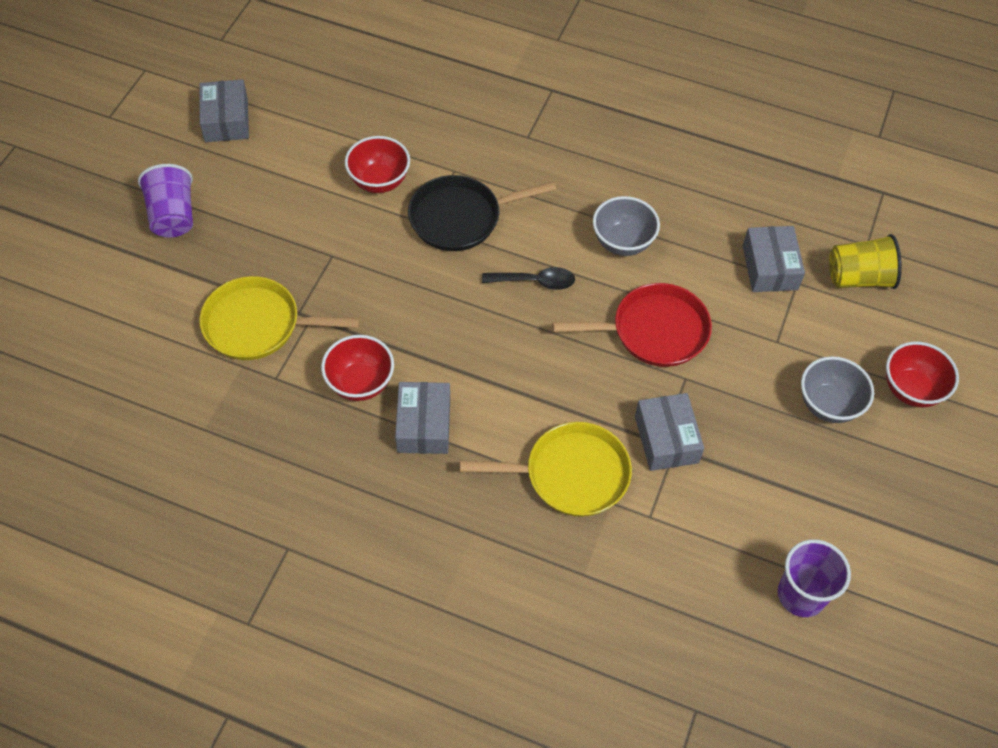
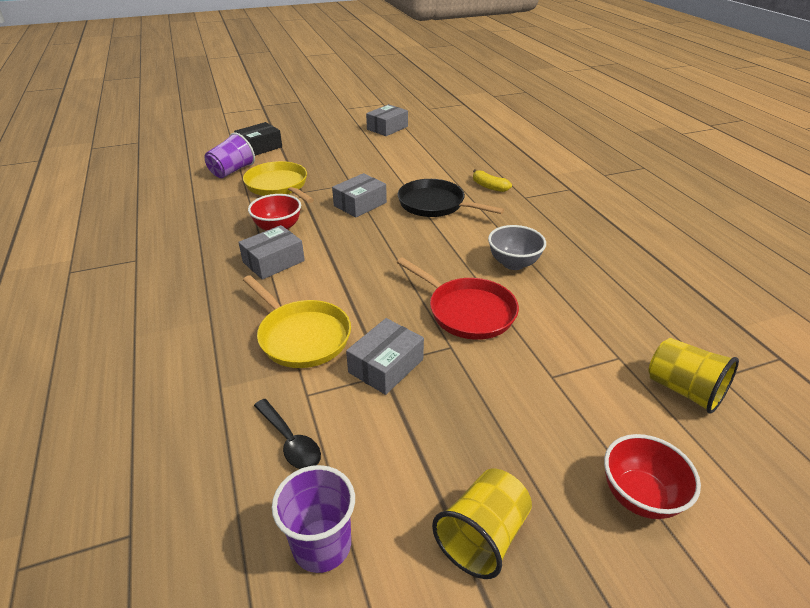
camera: 50 degrees right, 20 degrees down
purple cup [138,164,193,238] -> purple cup moved to [205,133,255,178]
red bowl [345,136,410,193] -> none
black spoon [482,267,575,290] -> black spoon moved to [254,399,321,469]
grey box [742,226,805,292] -> grey box moved to [332,173,387,218]
grey bowl [801,356,874,423] -> none
none -> black box [234,122,282,156]
none -> yellow cup [432,469,532,579]
none -> yellow banana [473,169,512,192]

